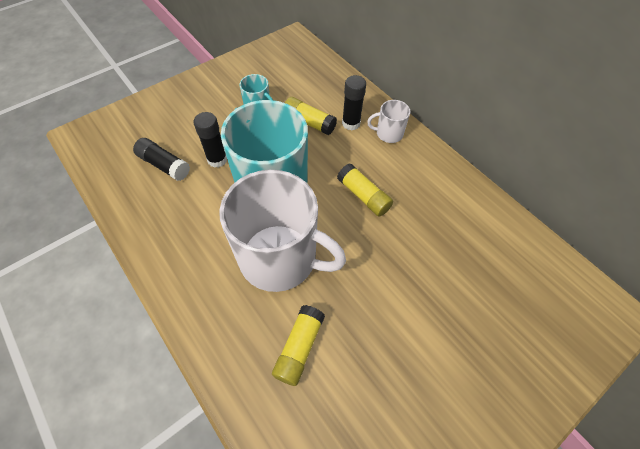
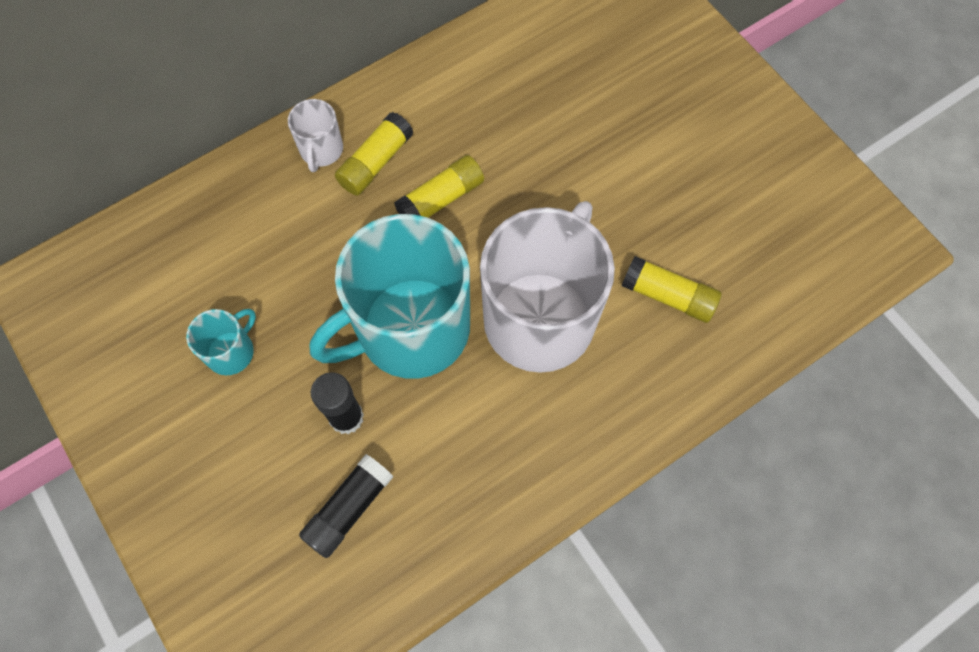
camera: 85 degrees left, 10 degrees up
yellow glue stick [285,97,337,135] -> yellow glue stick moved to [335,112,414,196]
black glue stick [342,75,366,131] -> none

